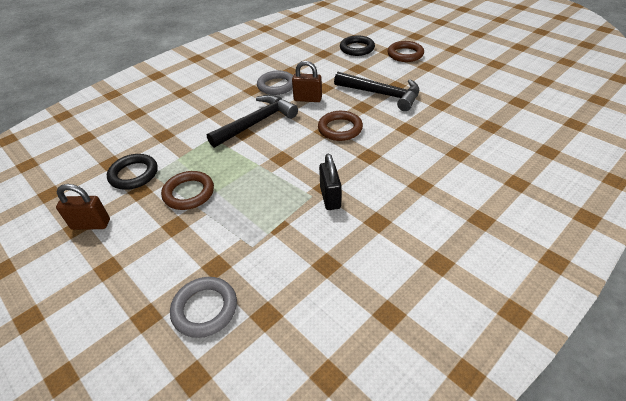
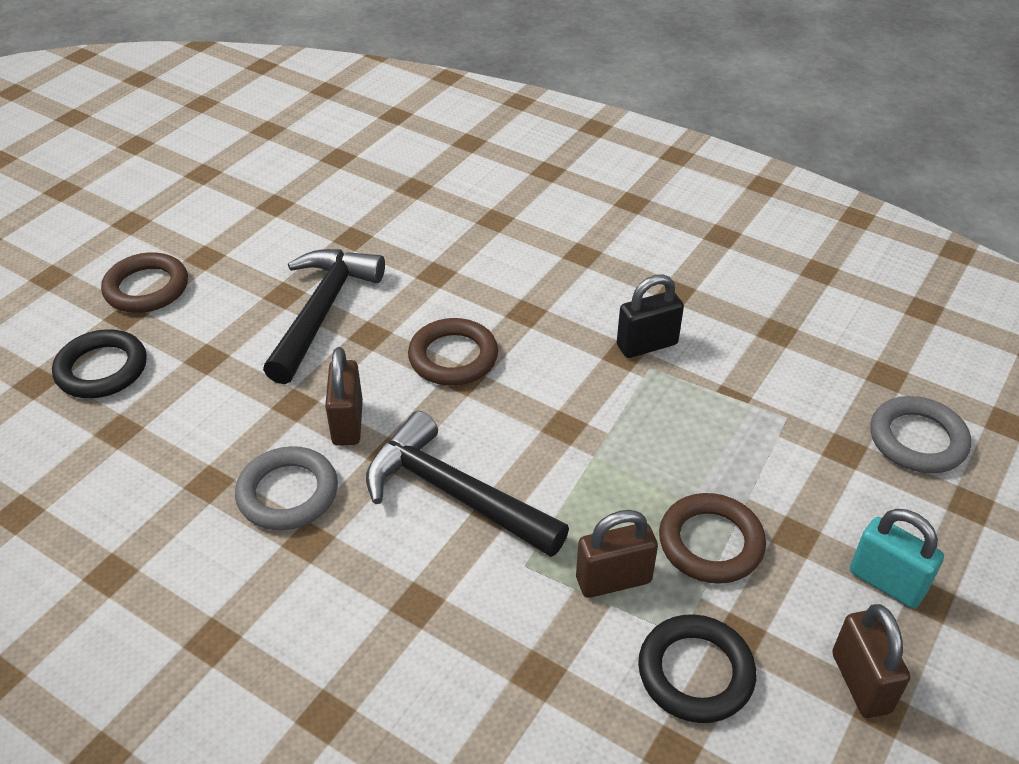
camera: 105 degrees left, 0 degrees up
none -> brown padlock [576,510,658,598]
none -> turquoise padlock [850,509,944,608]

